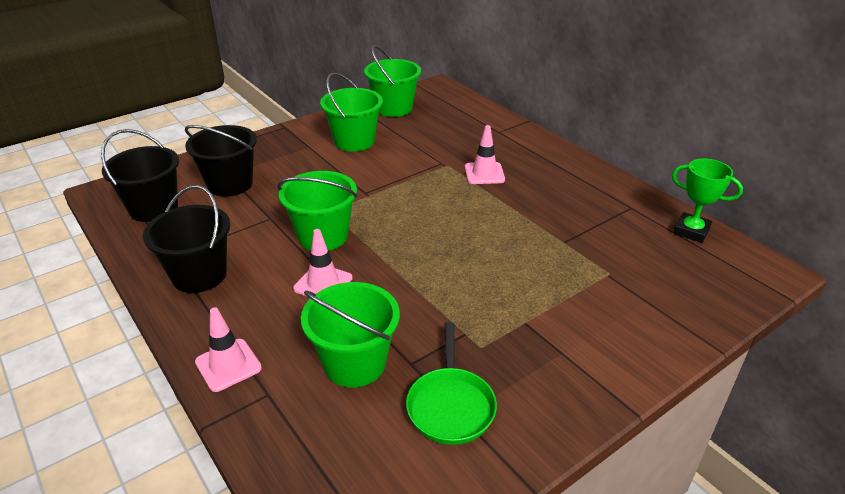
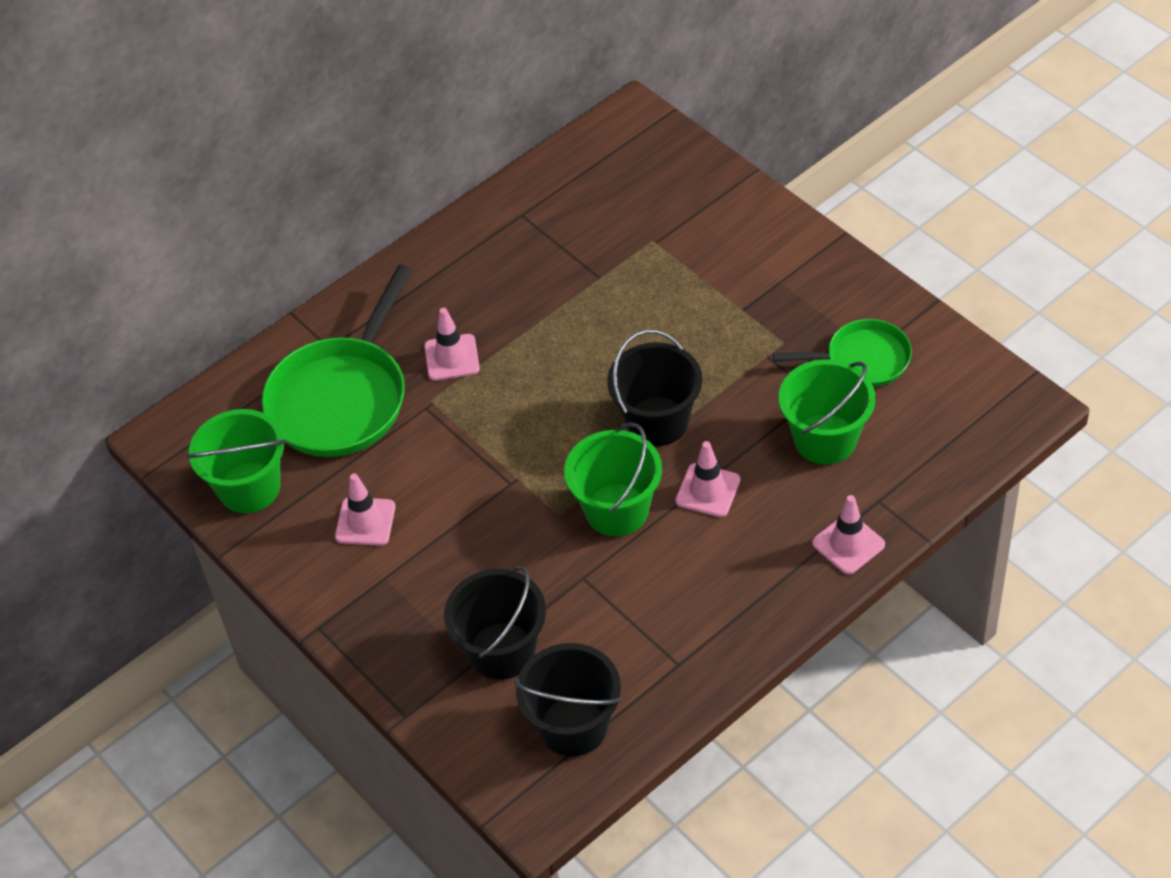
camera: 90 degrees left, 15 degrees up
black bucket [143,185,230,293] -> black bucket moved to [607,330,702,446]
green bucket [320,73,383,152] -> pink traffic cone [335,473,395,546]
green trophy [672,158,743,243] -> none
none -> green pan [262,265,413,457]

